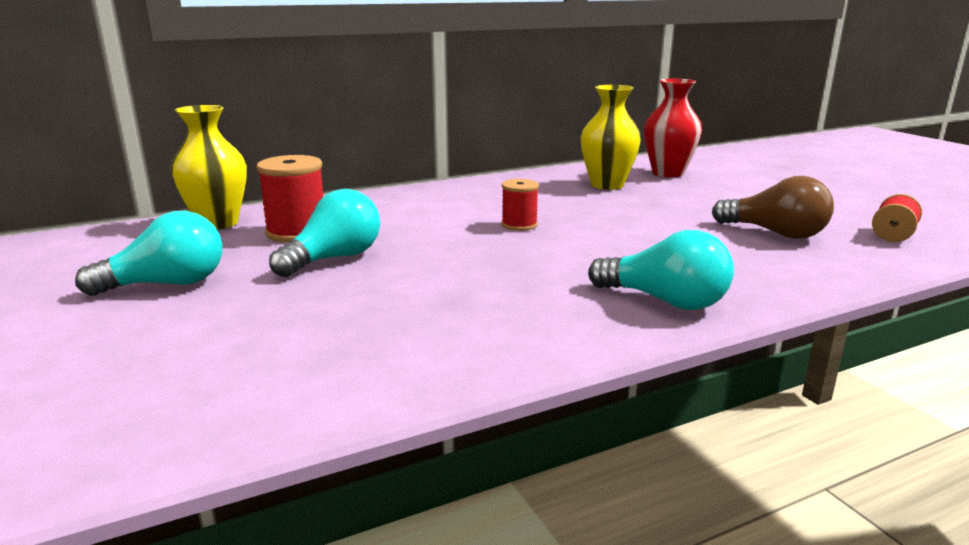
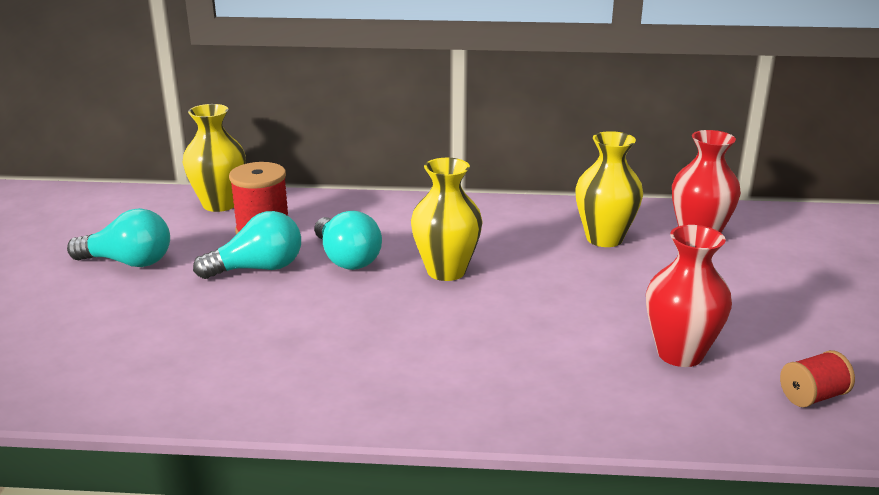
camera: 30 degrees right, 5 degrees up
red spool [501,179,539,231] -> yellow vase [411,158,483,281]
turquoise light bulb [588,230,734,310] -> turquoise light bulb moved to [315,211,382,270]
brown light bulb [712,176,834,239] -> red vase [646,225,732,367]

